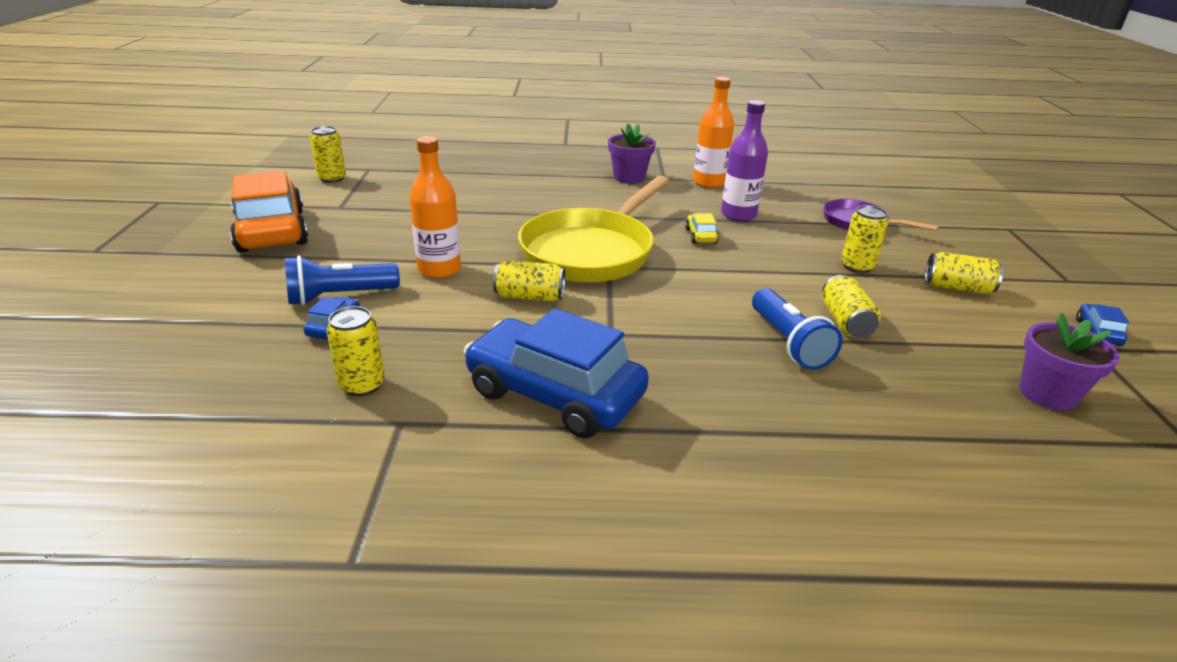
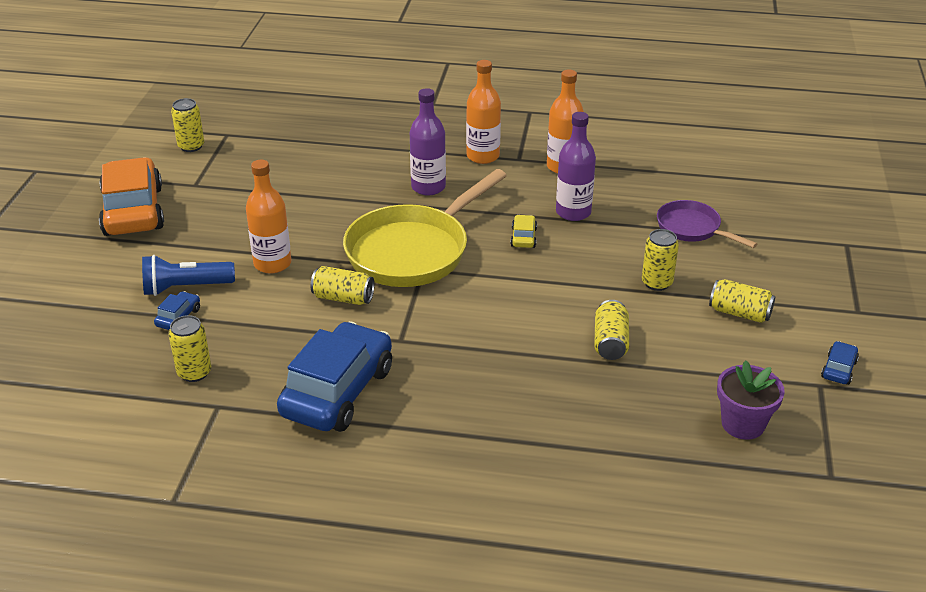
camera: 10 degrees right, 5 degrees up
blue car [464,308,649,439] -> blue car turned 75 degrees clockwise [277,321,392,432]
purple flower pot [608,124,656,184] -> orange bottle [466,60,501,164]
blue flashlight [752,288,843,370] -> none
none -> purple bottle [410,88,446,196]

